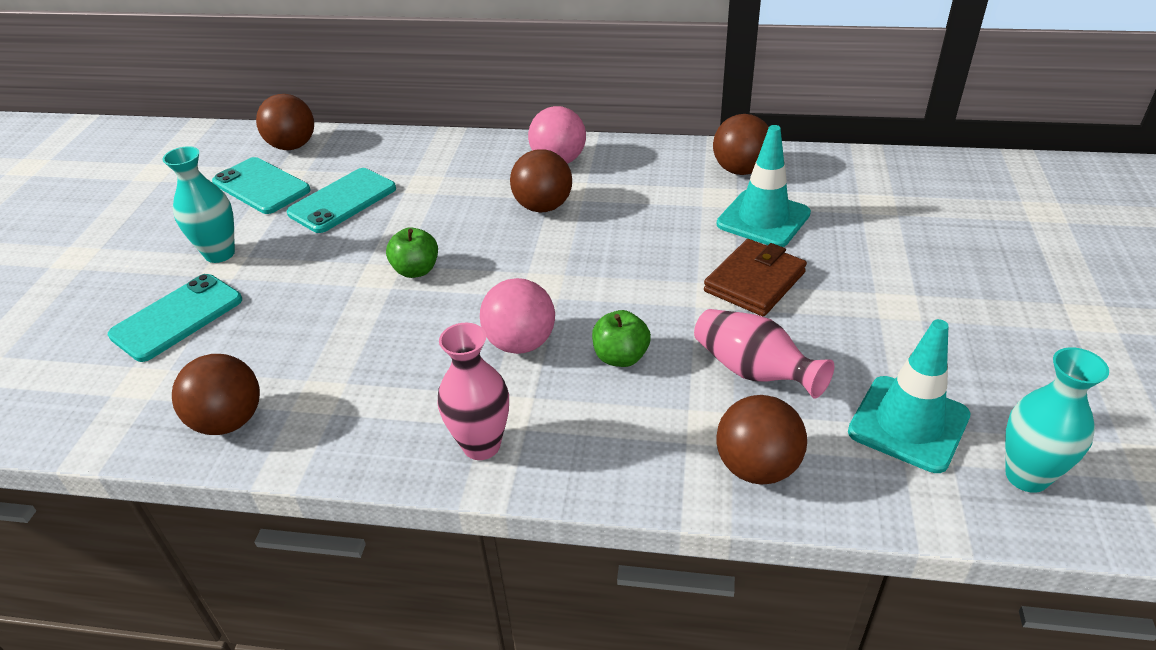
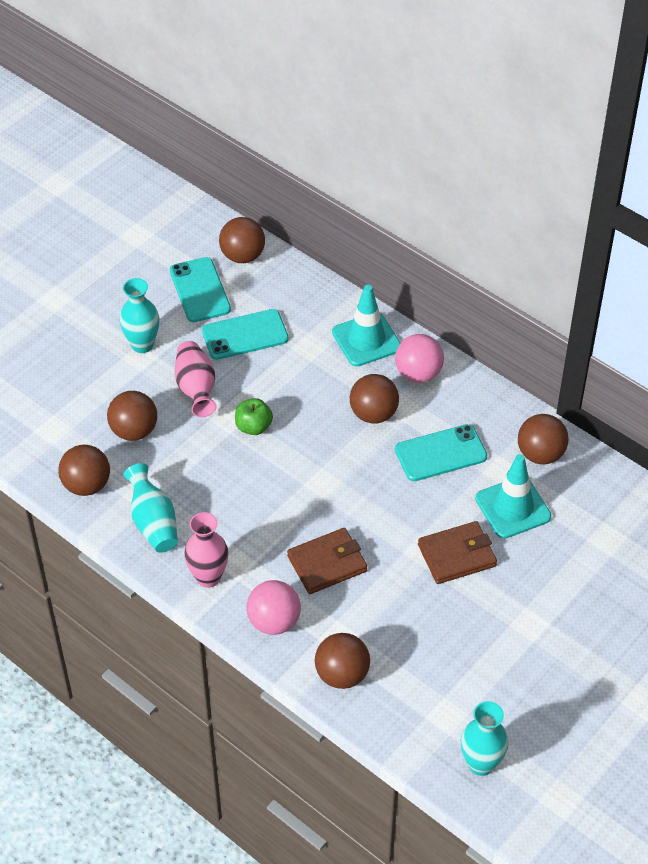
camera: 30 degrees right, 10 degrees up
turquoise phone [108,274,242,362] -> turquoise phone moved to [395,424,487,481]
pink ball [480,278,555,354] -> pink ball moved to [246,580,301,635]
green apple [592,310,651,367] -> brown wallet [287,528,367,594]
pink vase [694,309,834,399] -> pink vase moved to [175,341,217,417]
turquoise traffic cone [848,319,970,473] -> turquoise traffic cone moved to [332,285,400,366]
none -> brown ball [107,391,157,441]
none -> turquoise vase [123,463,178,553]

